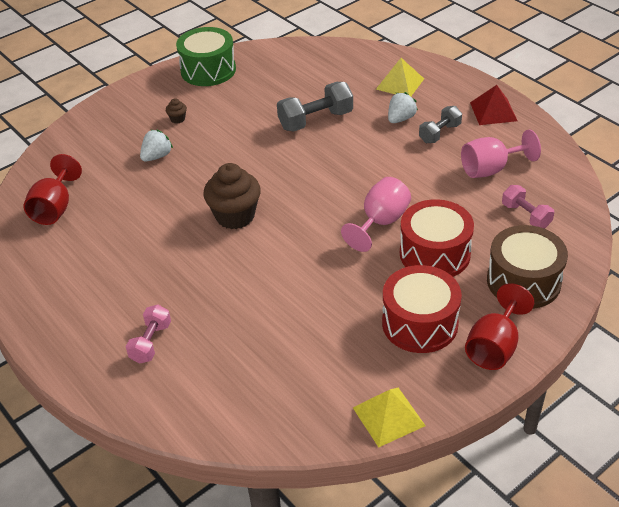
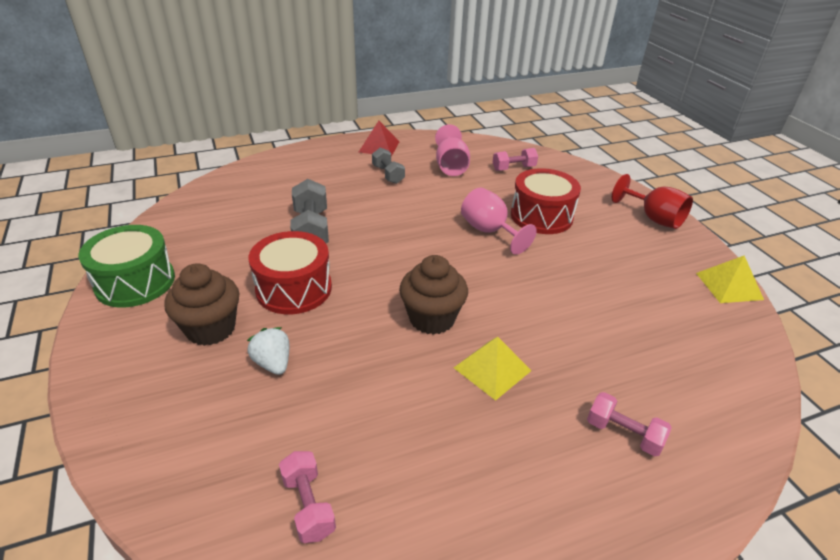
camera: 75 degrees left, 5 degrees down
red goblet [23,154,82,225] -> pink dumbbell [279,451,336,543]
brown cupcake [166,98,187,124] -> brown cupcake [164,263,240,346], size x2.35
yellow pyramid [376,58,424,96] -> yellow pyramid moved to [454,337,532,401]
red drum [382,265,462,353] -> red drum moved to [249,231,332,314]
white strawberry [388,92,418,123] -> none
brown drum [487,225,568,309] -> none

